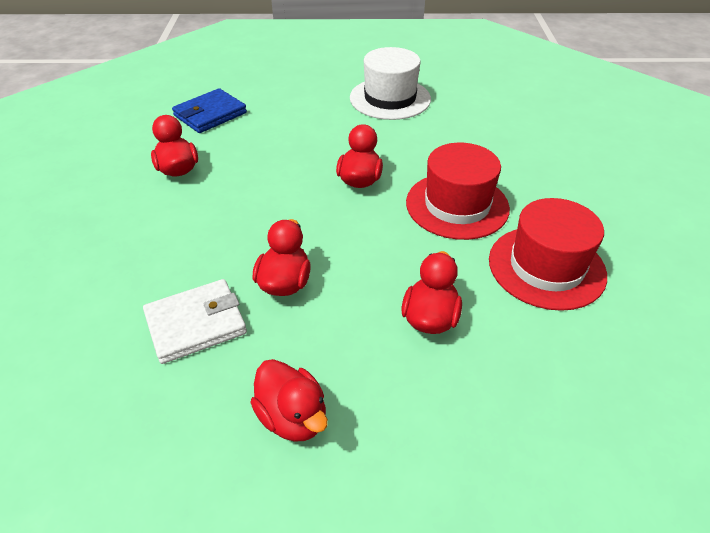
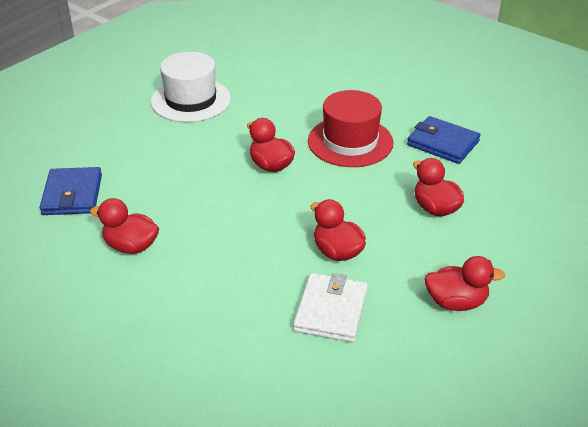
camera: 50 degrees left, 5 degrees down
red hat [489,198,607,311] -> blue wallet [407,116,480,164]

